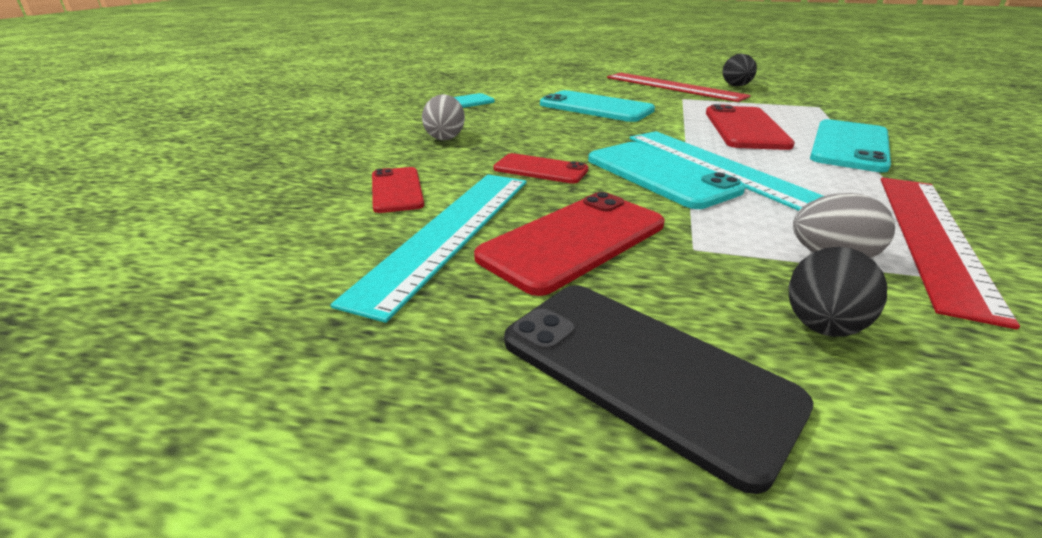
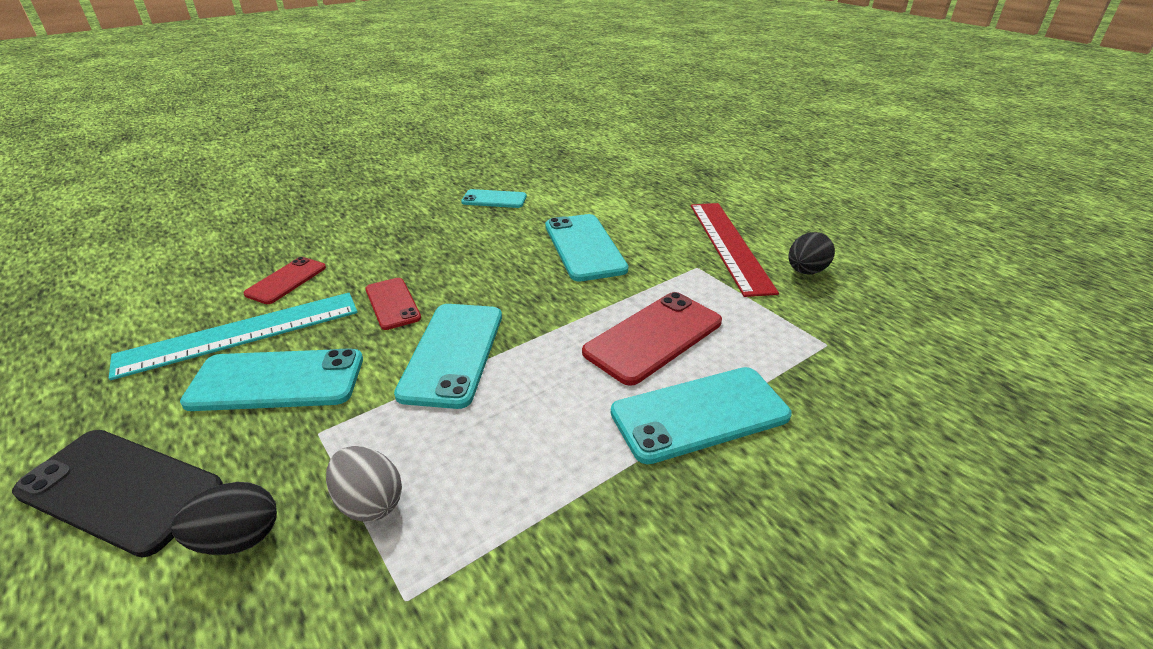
camera: 40 degrees right, 5 degrees up
grey egg [422,94,465,140] -> none
red phone [474,192,664,296] -> turquoise phone [180,348,363,411]
black phone [504,285,813,494] -> black phone turned 60 degrees counterclockwise [12,430,223,557]
turquoise ruler [629,131,823,211] -> none
red ruler [881,177,1020,329] -> none

